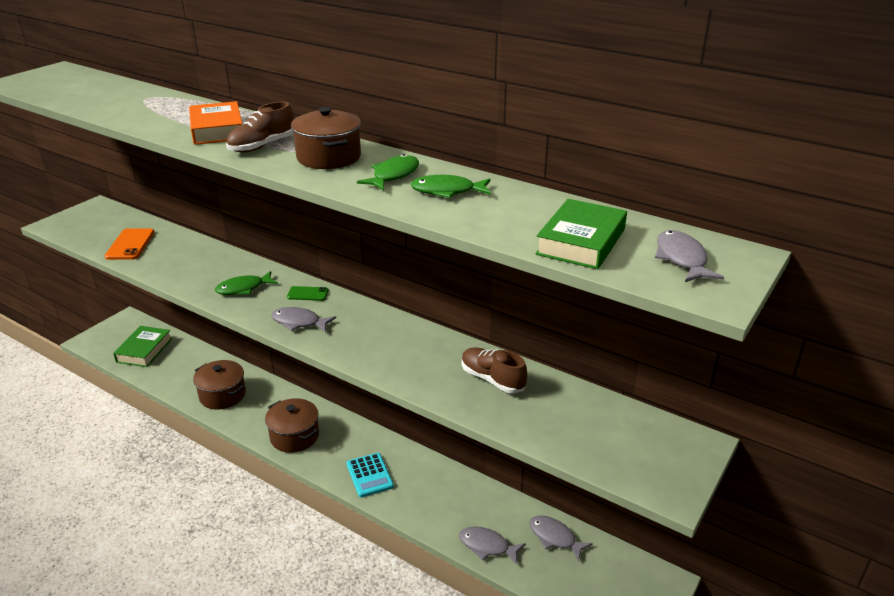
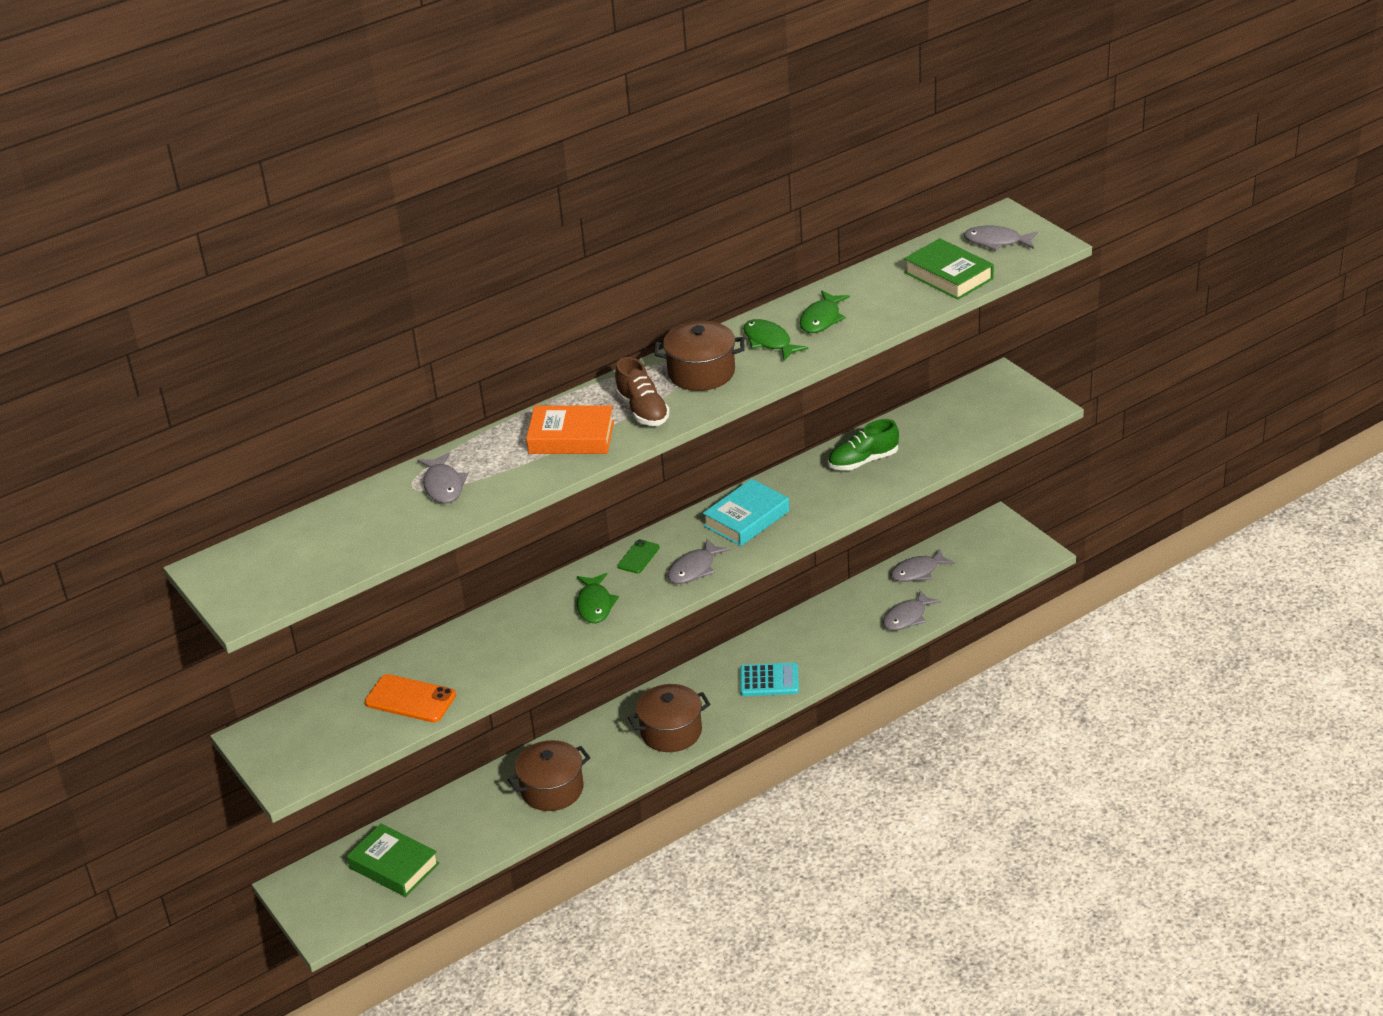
camera: 65 degrees left, 5 degrees up
brown shoe [462,347,527,393] -> green shoe [828,419,899,471]
none -> grey fish [417,453,468,504]
none -> turquoise book [703,479,789,546]

